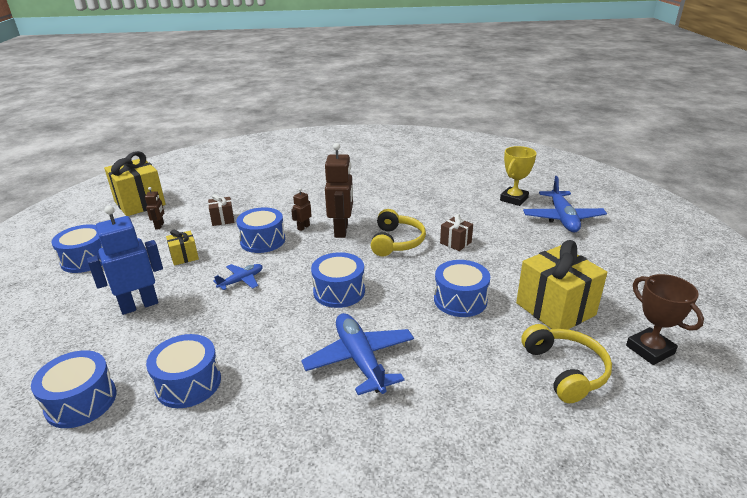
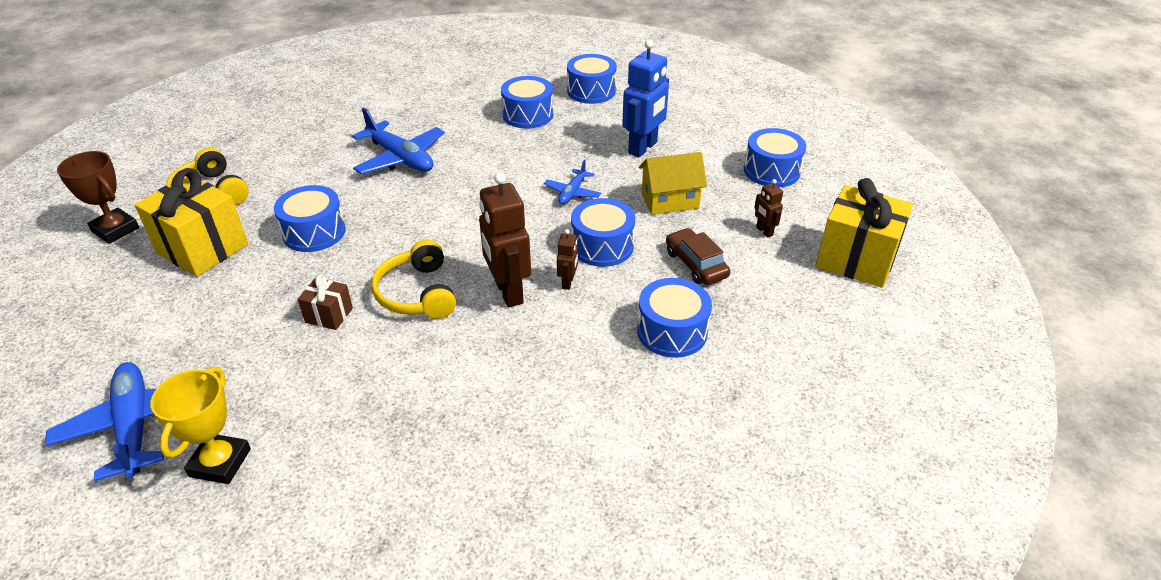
camera: 155 degrees right, 10 degrees up
yellow gift [166,230,199,265] -> yellow house [639,152,707,215]
brown gift [208,194,234,226] -> brown car [666,228,730,285]
blue drum [311,252,365,308] -> blue drum moved to [637,278,712,358]

